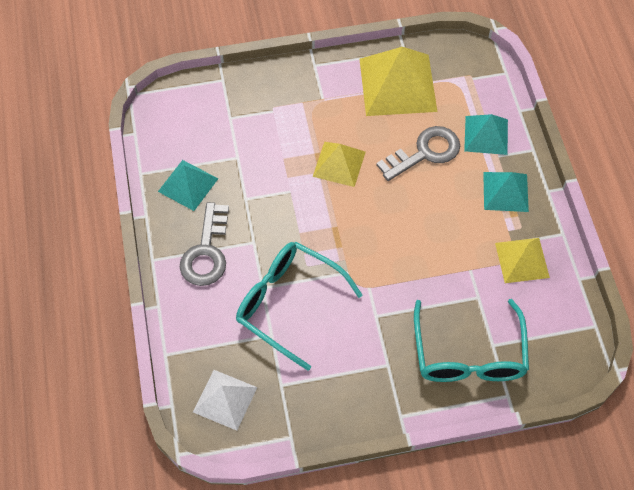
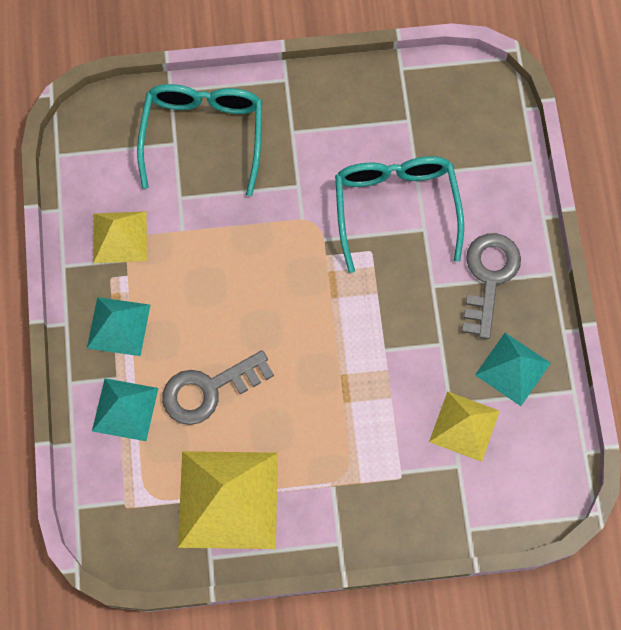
camera: 175 degrees left, 10 degrees up
white pyramid [193,370,257,431] -> none
turquoise glasses [236,242,363,371] -> turquoise glasses turned 135 degrees counterclockwise [335,156,464,273]
yellow pyramid [313,142,366,187] -> yellow pyramid moved to [429,391,500,462]

